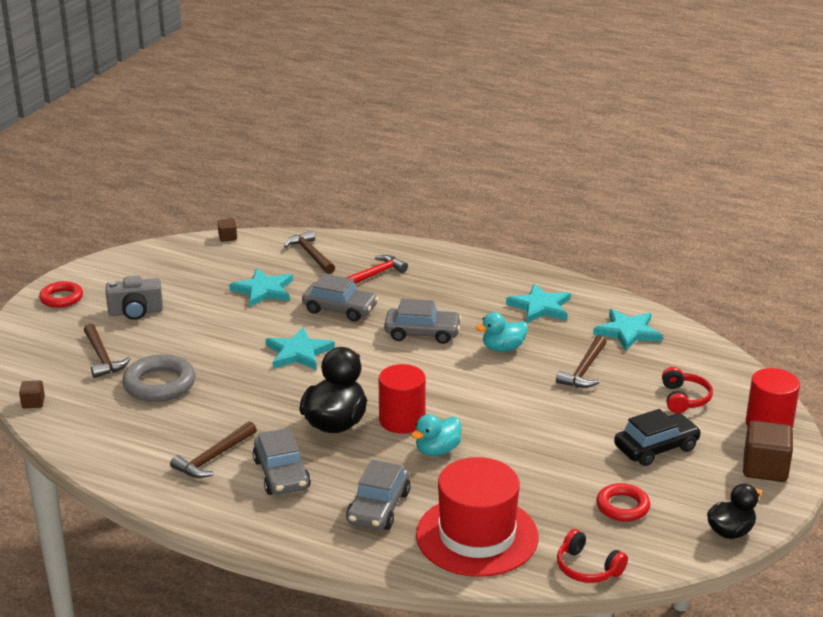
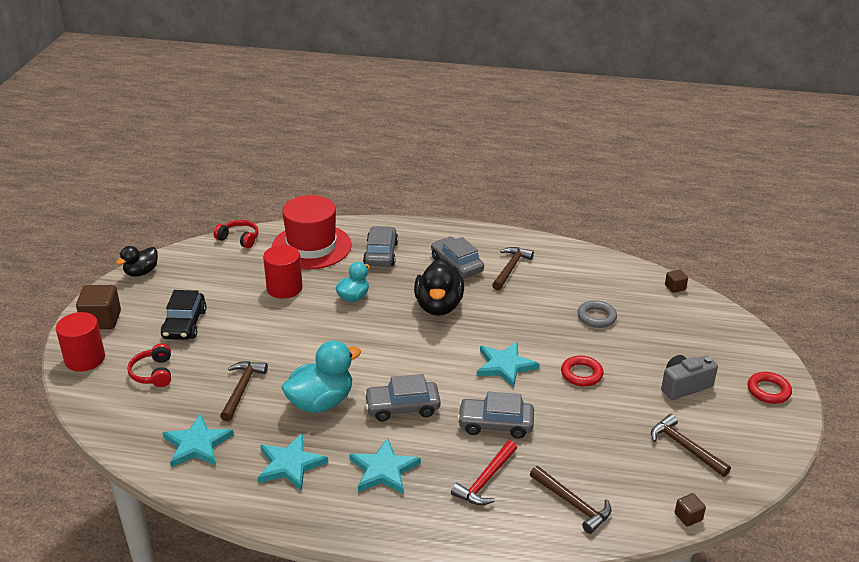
camera: 165 degrees right, 5 degrees up
brown hammer [84,324,131,378] -> brown hammer moved to [651,414,731,477]
grey ring [122,354,195,402] -> grey ring [578,300,617,328], size x0.66
turquoise star [229,268,293,307] -> turquoise star moved to [349,438,421,495]
red cylinder [378,364,426,434] -> red cylinder moved to [263,245,303,299]
turquoise duck [476,312,528,352] -> turquoise duck [281,340,361,413], size x1.63
red ring [596,483,650,521] -> red ring moved to [561,355,604,386]
black car [614,409,701,466] -> black car turned 45 degrees counterclockwise [161,290,207,340]

